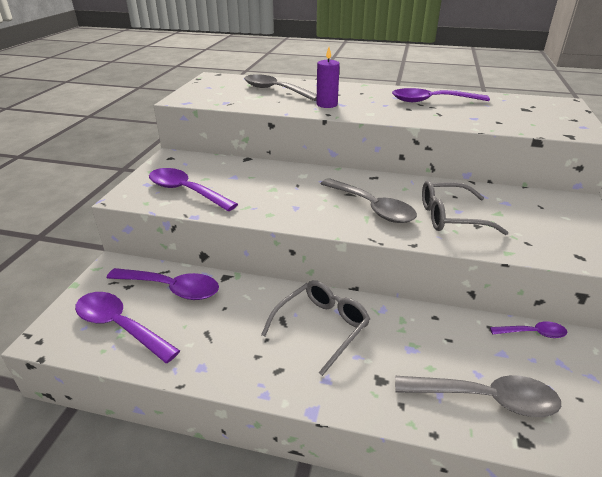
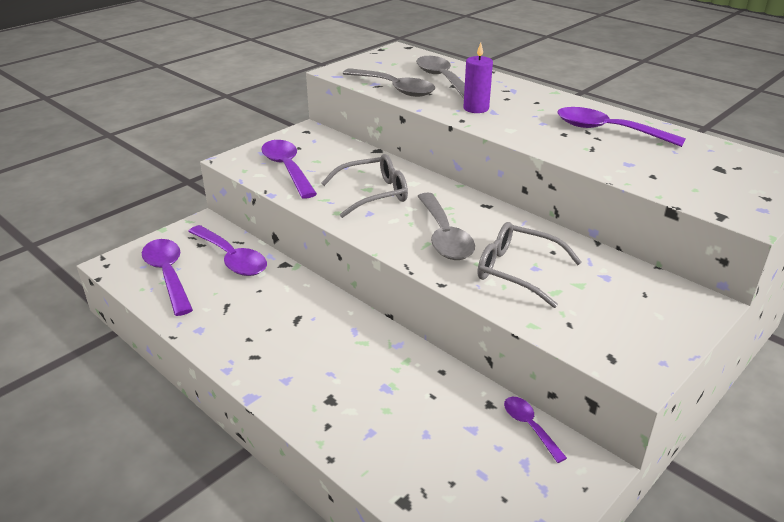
camera: 30 degrees right, 0 degrees up
grey glasses [261,280,370,376] -> grey glasses moved to [321,154,408,218]
grey spoon [395,375,561,417] -> grey spoon moved to [342,68,435,97]
purple spoon [490,321,568,338] -> purple spoon turned 150 degrees counterclockwise [504,397,567,463]

